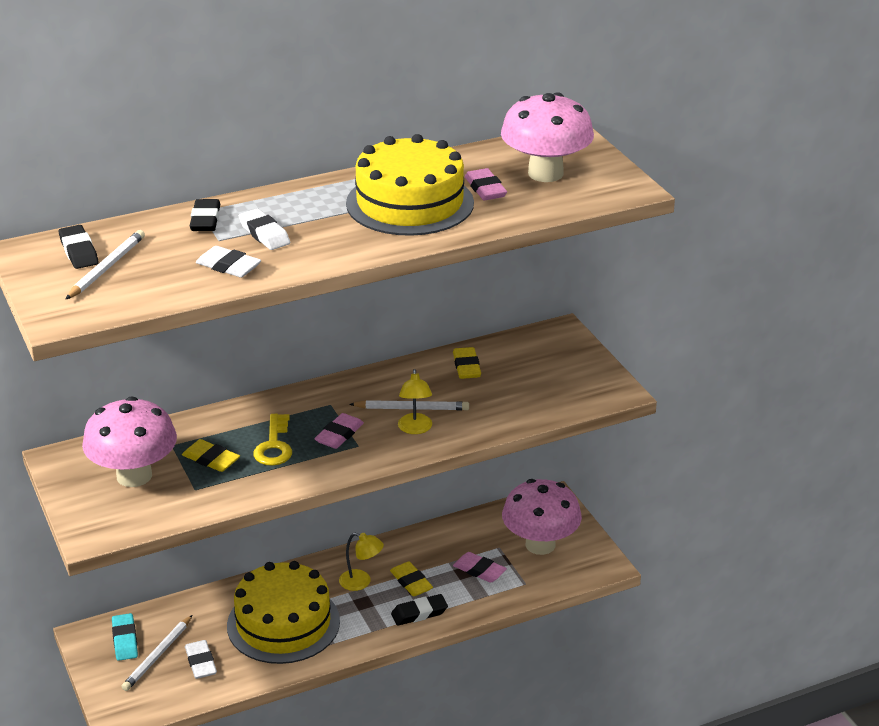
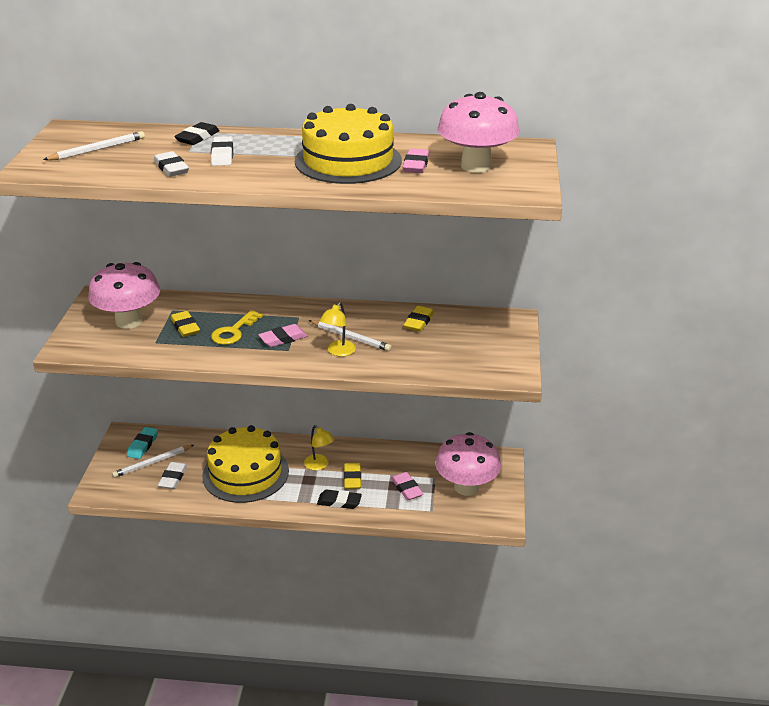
camera: 30 degrees right, 0 degrees up
black eraser [59,225,98,269] -> none

